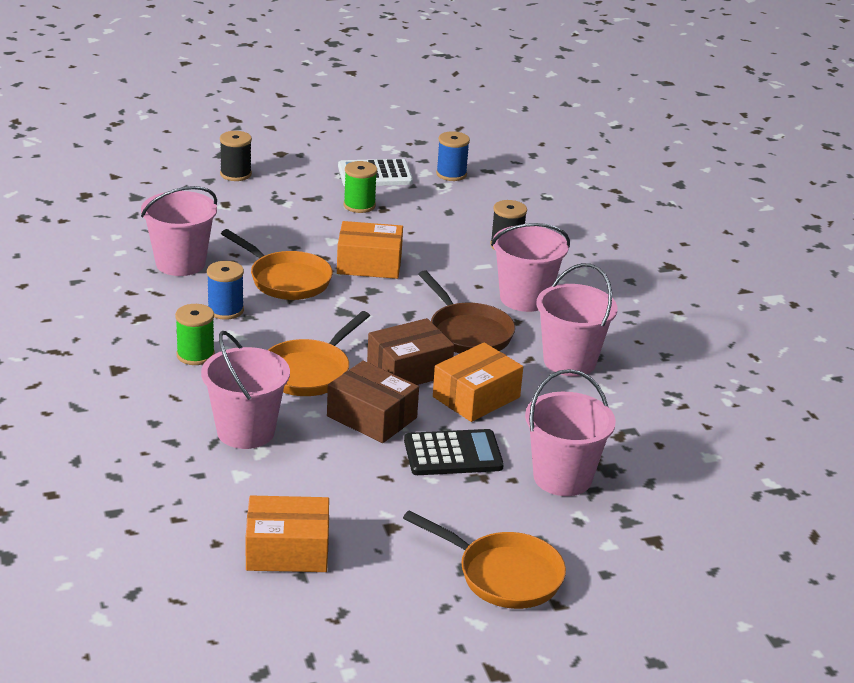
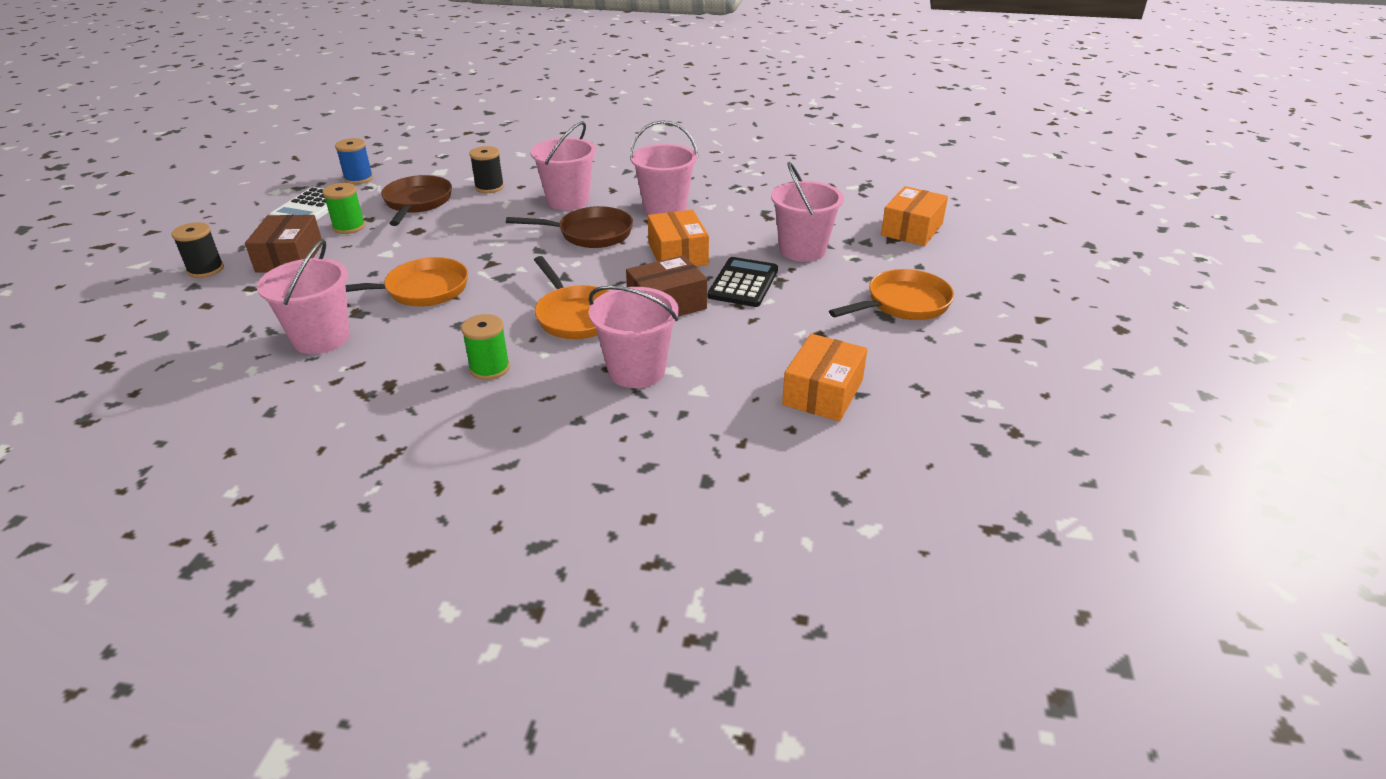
camera: 60 degrees left, 5 degrees up
blue spool [207,261,244,320] -> none
orange box [337,221,403,279] -> orange box moved to [881,186,948,246]
brown box [367,318,454,385] -> brown box moved to [245,215,322,273]
none -> brown pan [381,175,452,226]

